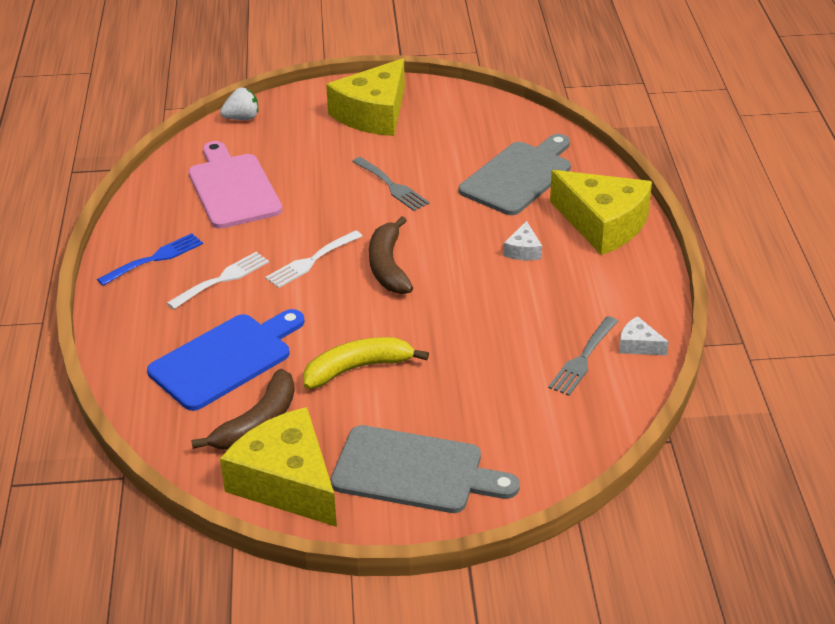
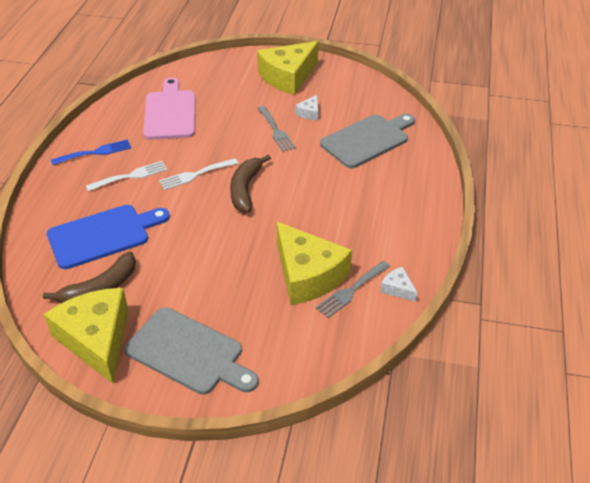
camera: 15 degrees right, 5 degrees up
white strawberry [220,87,258,120] -> none
yellow banana [303,337,429,389] -> none
white cheese [504,221,542,260] -> white cheese moved to [295,95,318,120]
yellow cheese [550,170,652,255] -> yellow cheese moved to [277,222,352,305]

